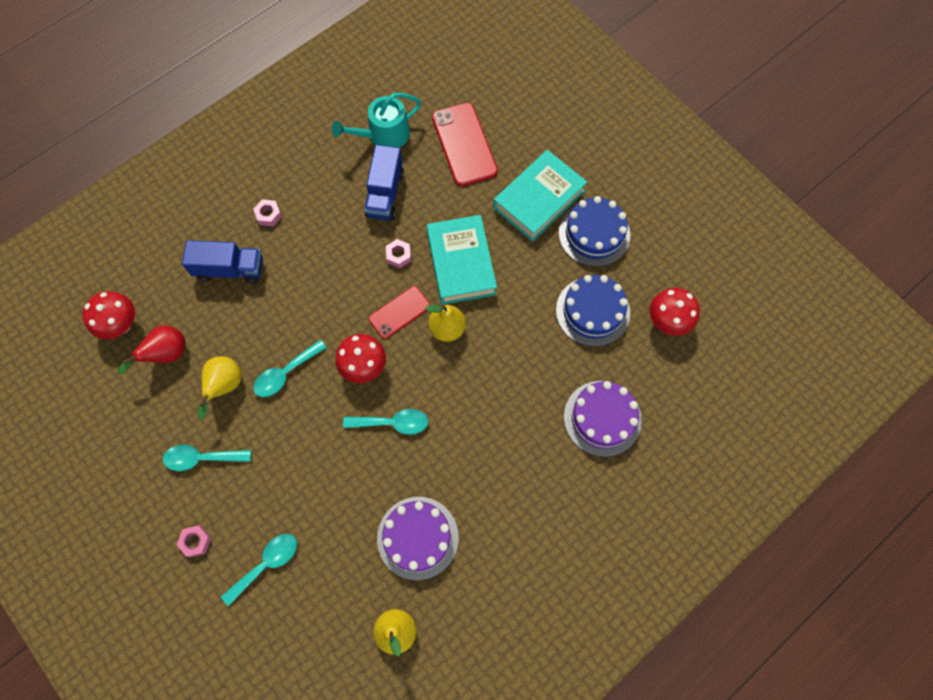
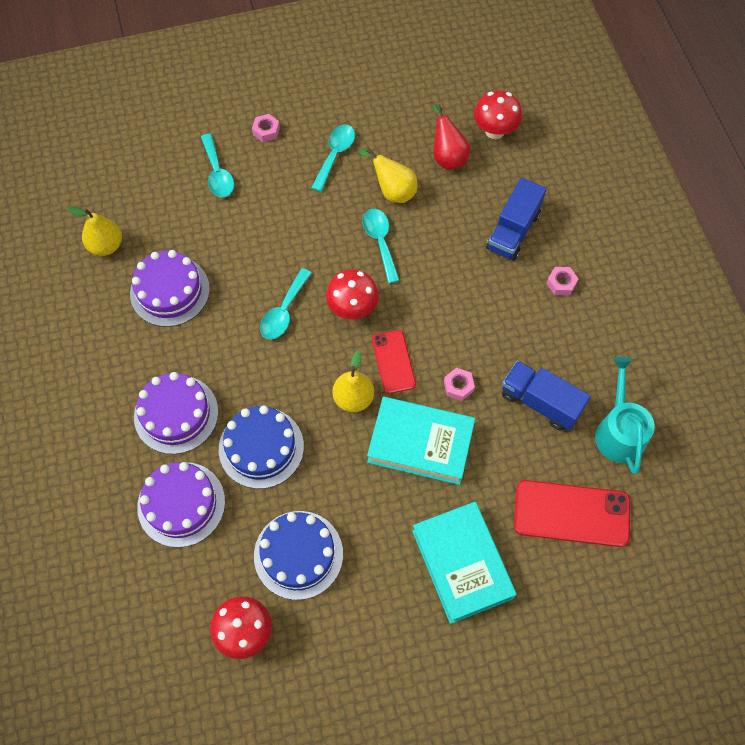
camera: 115 degrees right, 5 degrees down
blue cake [559,196,630,267] -> blue cake moved to [219,405,304,489]
none -> purple cake [134,372,218,454]

